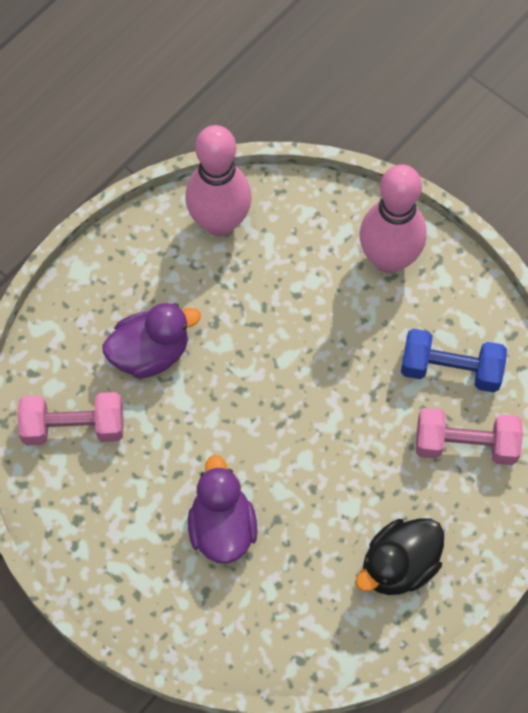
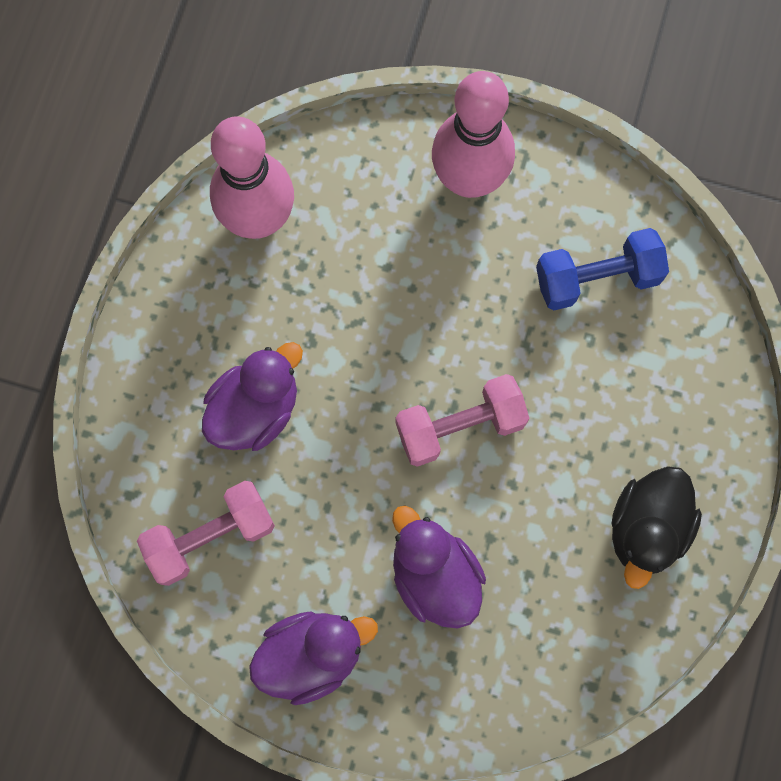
camera: 25 degrees left, 10 degrees up
pink dumbbell [416,408,523,465] -> pink dumbbell moved to [395,374,529,467]
none -> purple duck [249,611,378,705]

